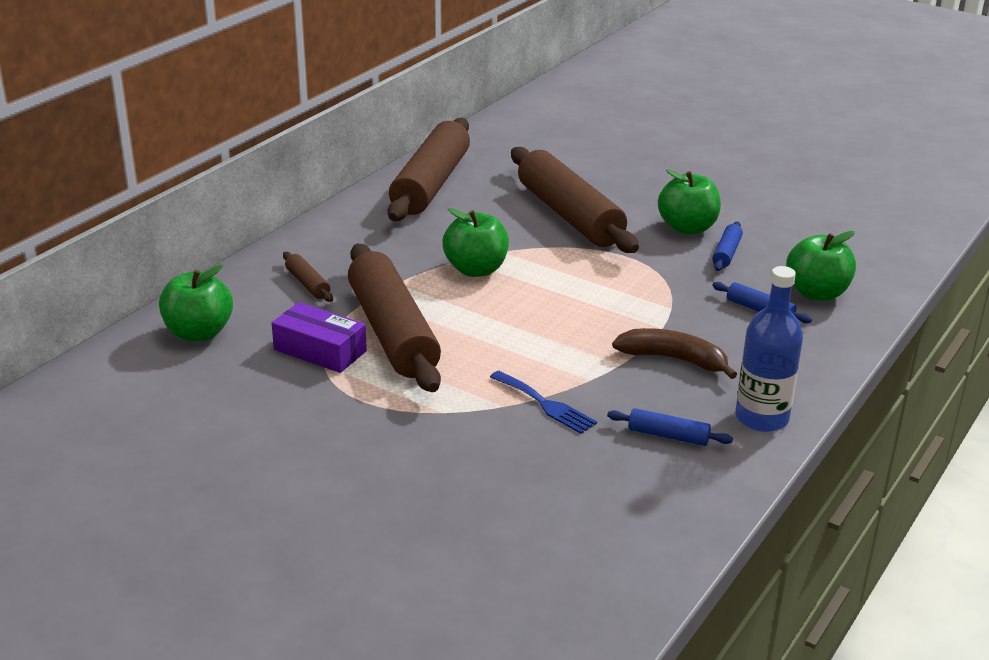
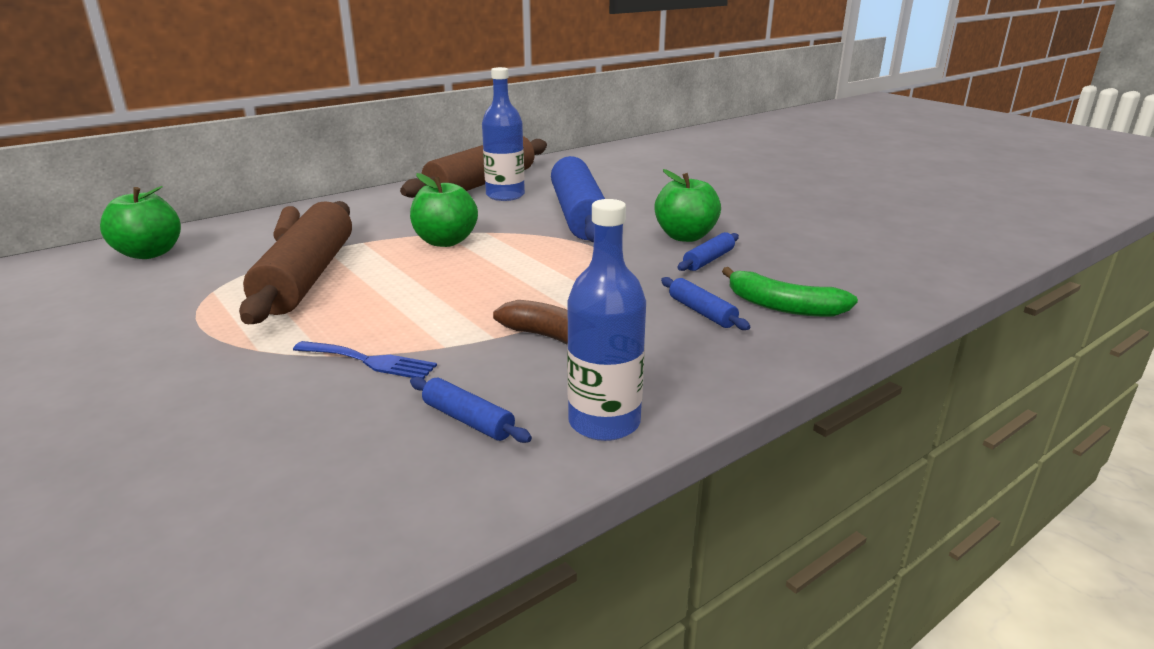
camera: 20 degrees right, 5 degrees down
purple box [272,302,367,373] -> none
blue fork [490,371,597,434] -> blue fork turned 45 degrees counterclockwise [293,341,437,379]
brown rolling pin [511,147,639,253] -> blue rolling pin [551,156,605,242]
green apple [786,231,856,301] -> green banana [722,267,858,317]
none -> blue bottle [482,67,525,201]

